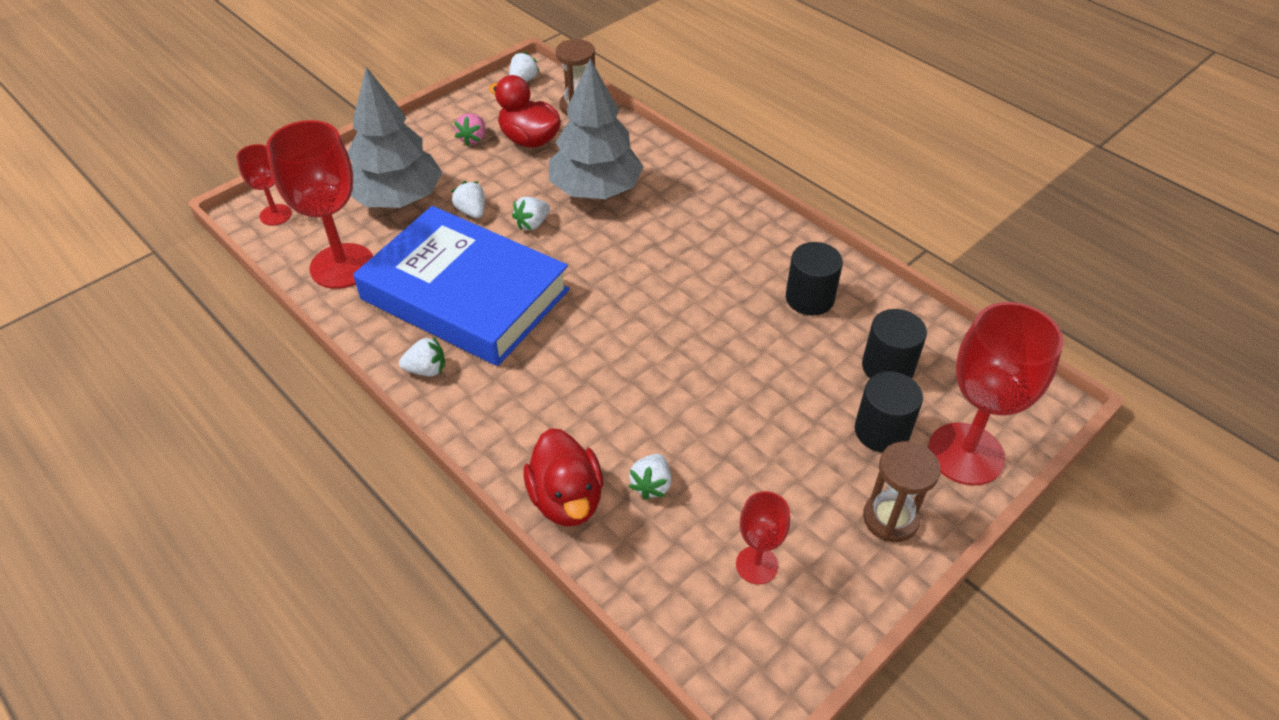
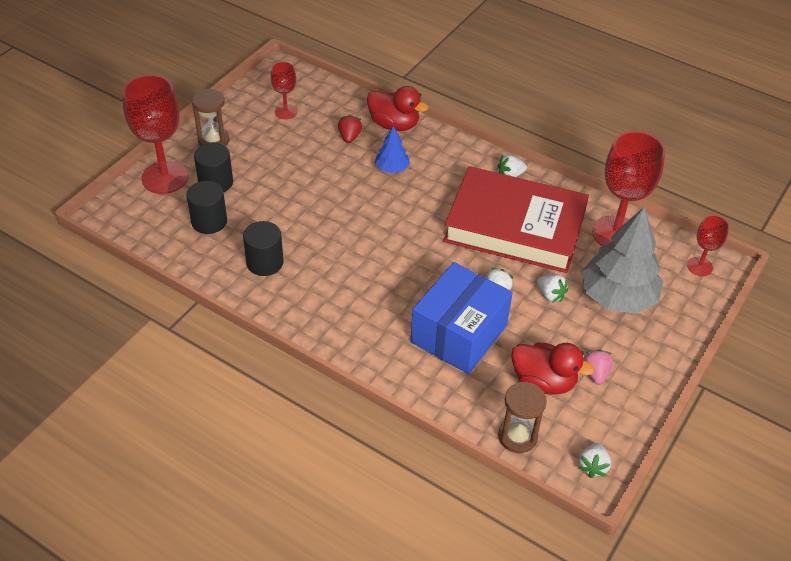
camera: 165 degrees right, 0 degrees up
blue book [353,206,570,366] -> red book [443,166,589,273]
red duck [523,428,603,527] -> red duck turned 150 degrees clockwise [367,86,428,131]
grey tree [549,58,644,199] -> blue box [410,262,513,374]
white strawberry [628,454,671,500] -> red strawberry [338,115,362,143]
none -> blue tree [375,126,410,173]

